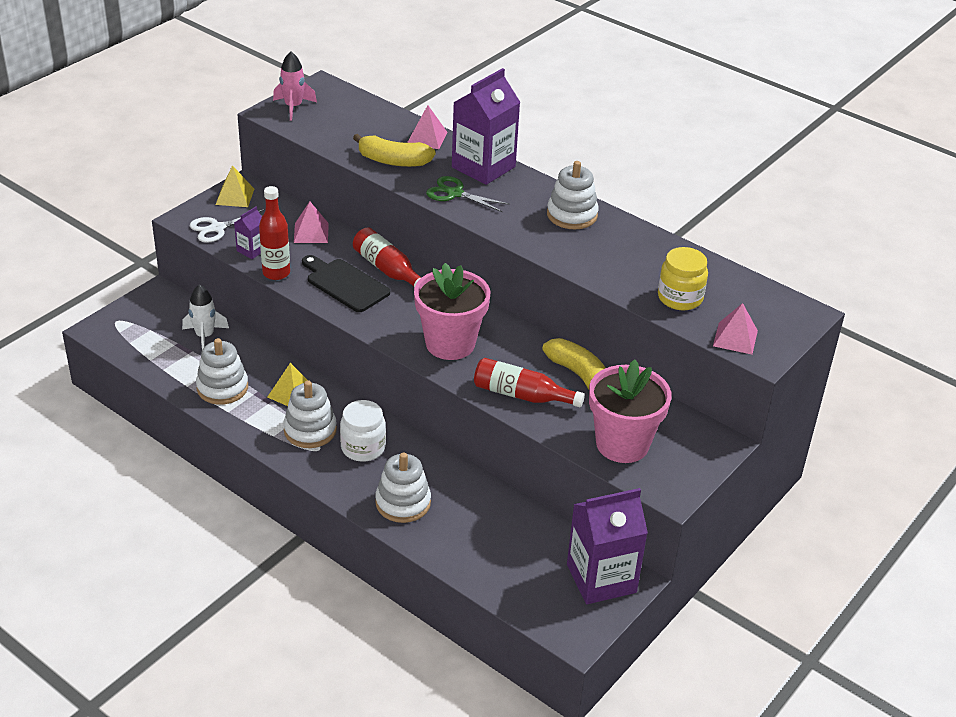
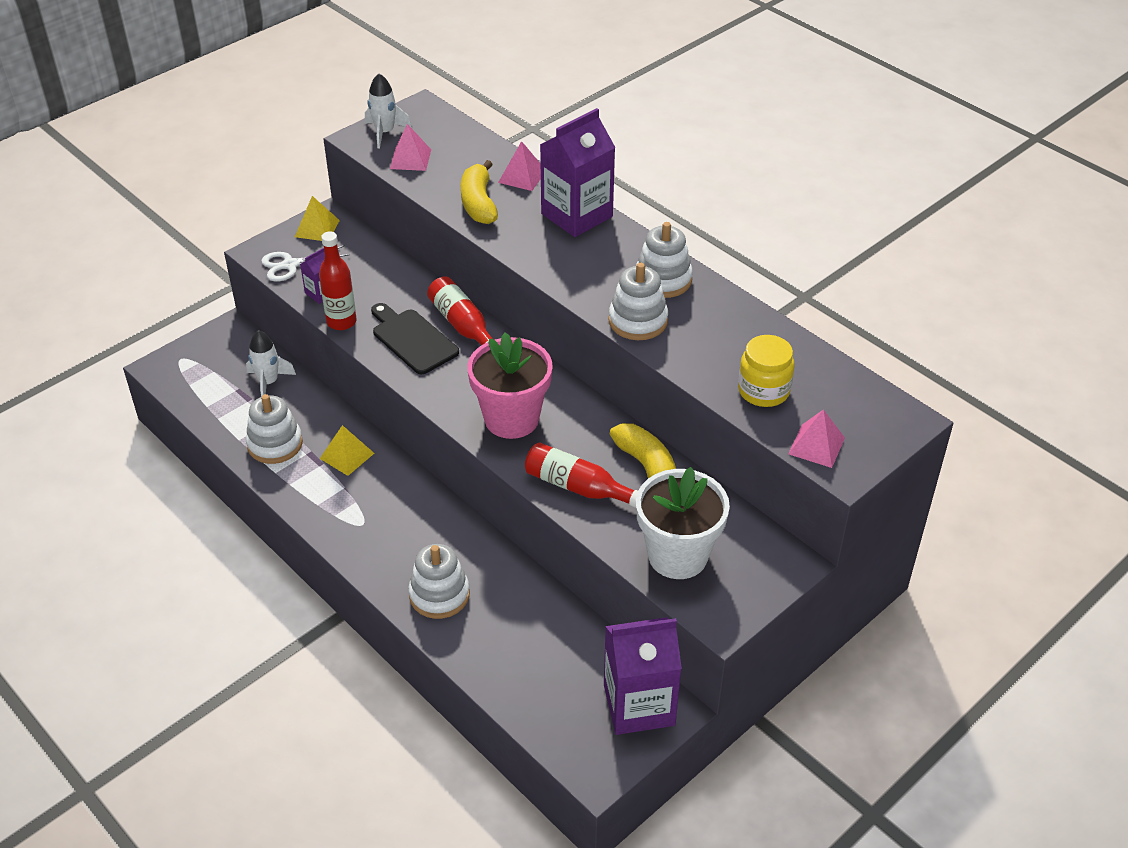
camera: 10 degrees right, 5 degrees up
pink rocket [273,52,317,120] -> white rocket [365,73,412,149]
white stacking toy [283,380,337,448] -> white stacking toy moved to [608,263,668,340]
pink pyramid [294,202,329,243] -> pink pyramid moved to [390,124,431,171]
white jar [340,400,386,462] -> none
yellow banana [353,134,436,167] -> yellow banana turned 60 degrees clockwise [461,160,498,224]
green scissors [426,176,510,212] -> none
pink flower pot [589,360,672,463] -> white flower pot [636,467,730,579]

